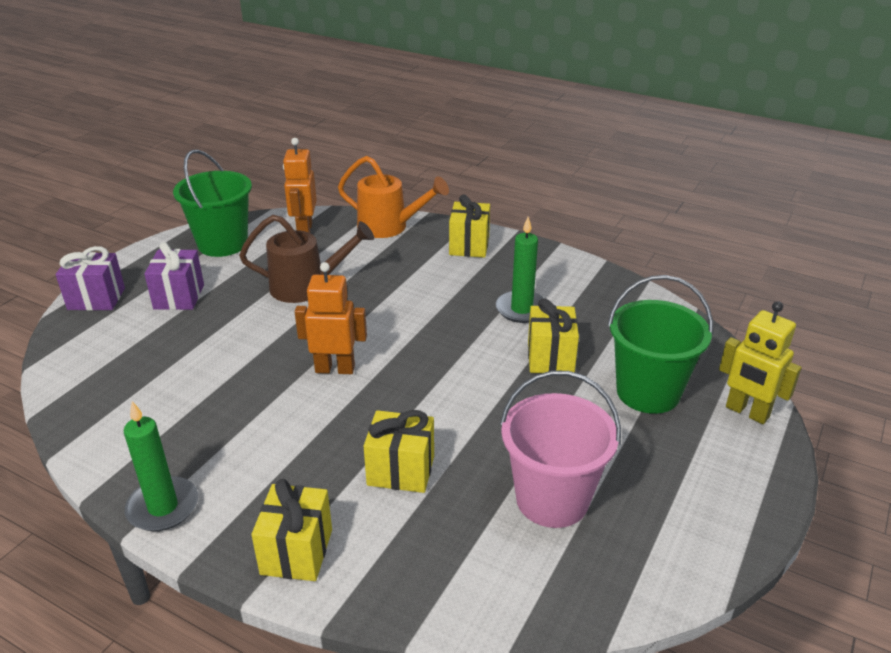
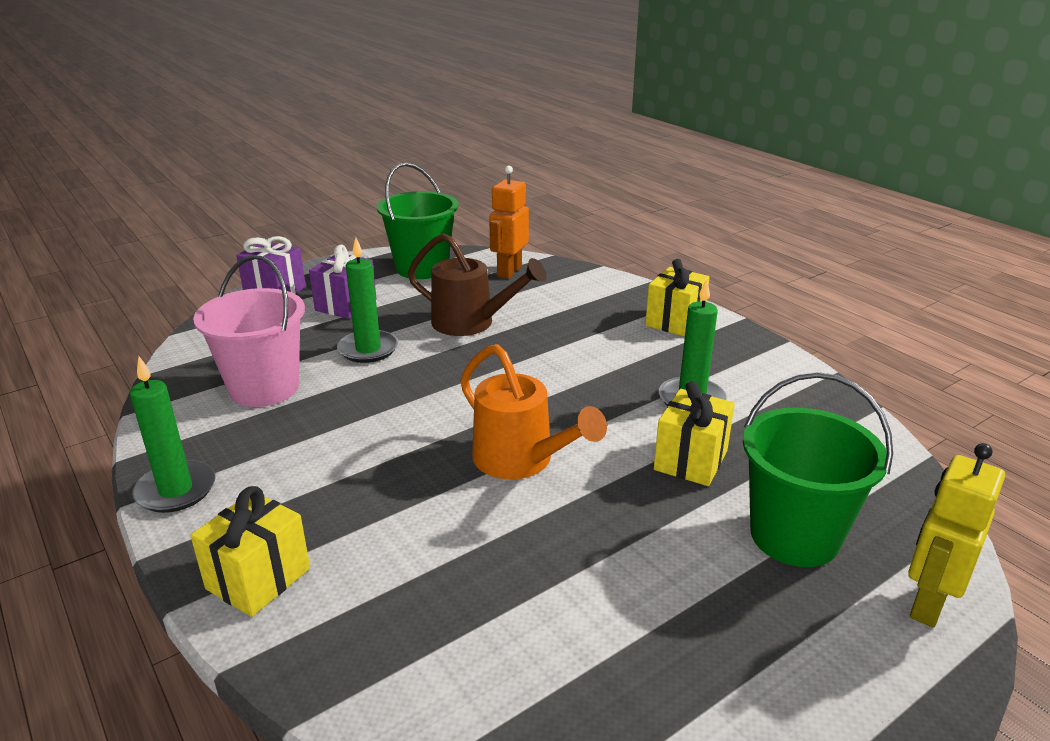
camera: 25 degrees right, 5 degrees down
orange robot [295,262,367,374] -> none
orange watering can [338,156,449,238] -> orange watering can moved to [460,344,607,479]
yellow gift [364,410,434,493] -> none
pink bucket [500,370,621,528] -> pink bucket moved to [193,255,305,407]
yellow robot [719,301,802,424] -> yellow robot turned 60 degrees clockwise [908,443,1005,628]
none -> green candle [337,237,398,363]

